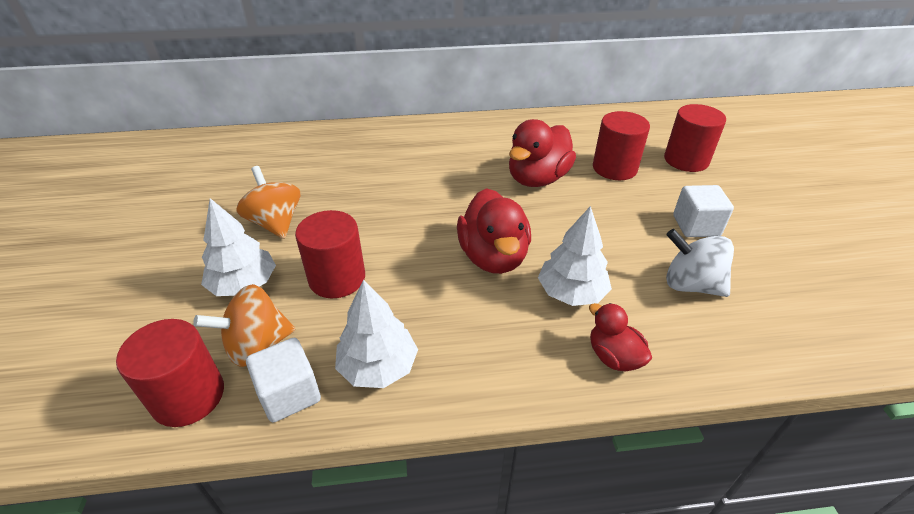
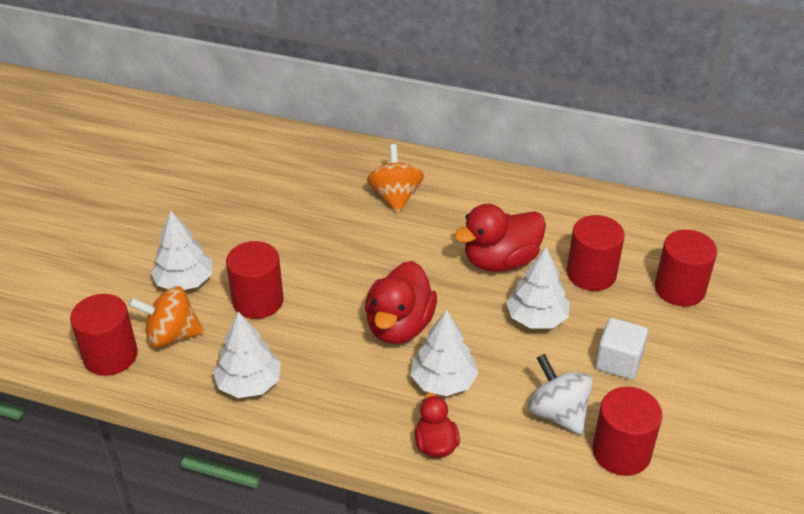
camera: 25 degrees right, 0 degrees up
orange spinning top [236,166,300,239] -> orange spinning top moved to [367,144,424,214]
white cube [246,338,321,422] -> none
none -> white tree [506,247,570,328]
none -> red cylinder [592,387,663,476]

